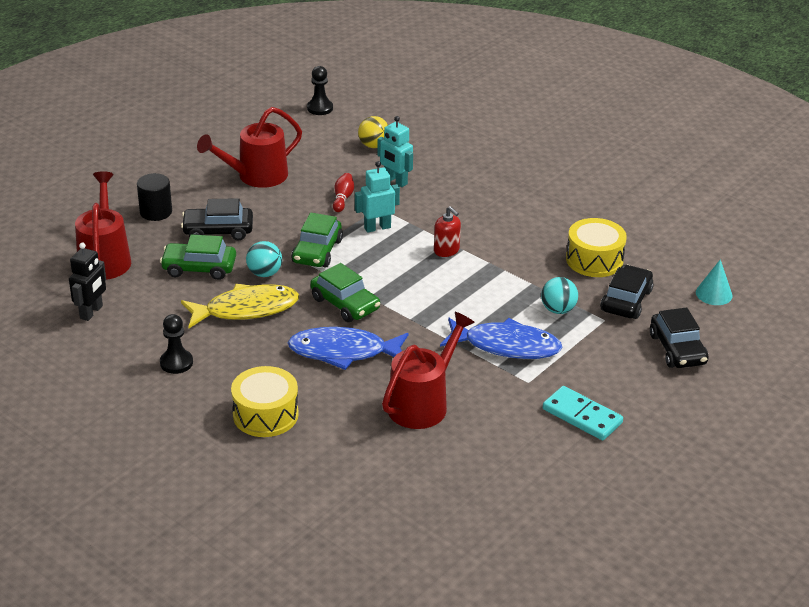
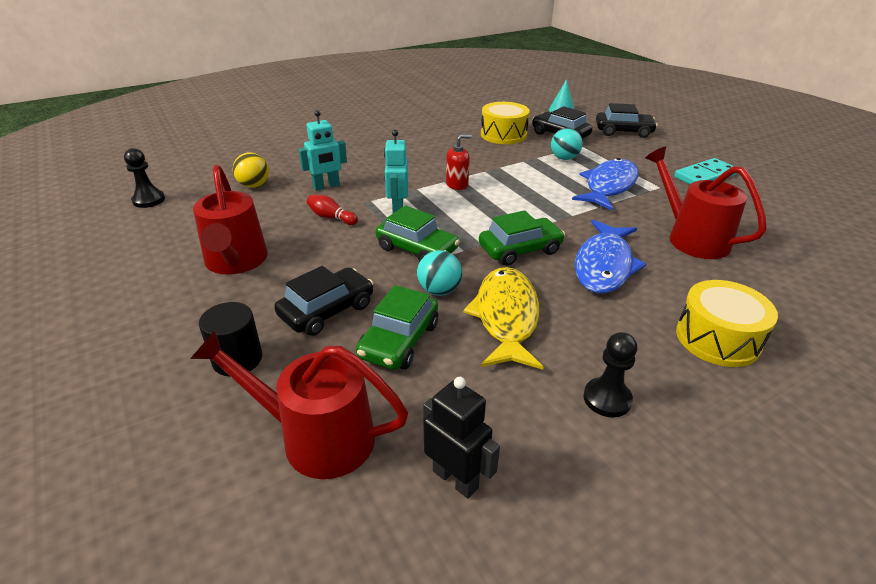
camera: 70 degrees left, 0 degrees up
black car [181,198,253,241] -> black car turned 150 degrees counterclockwise [274,266,373,336]

